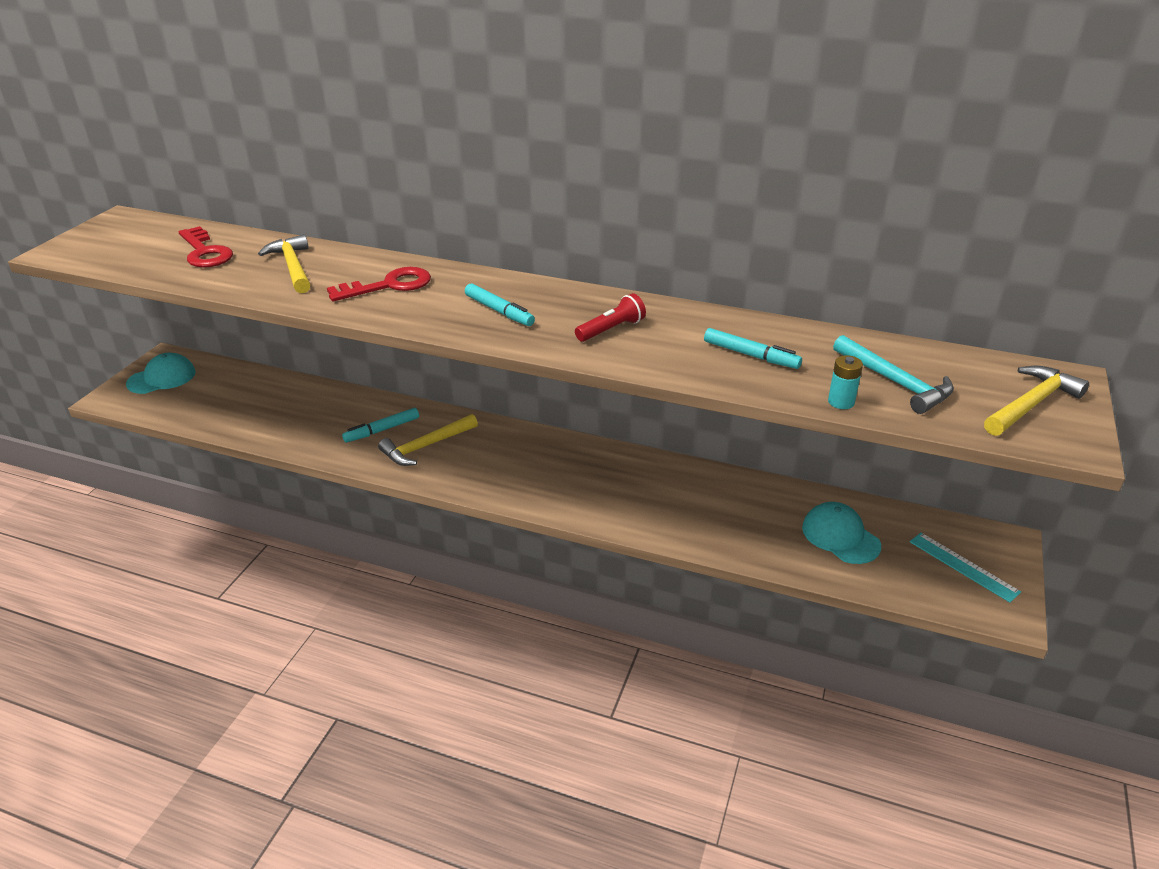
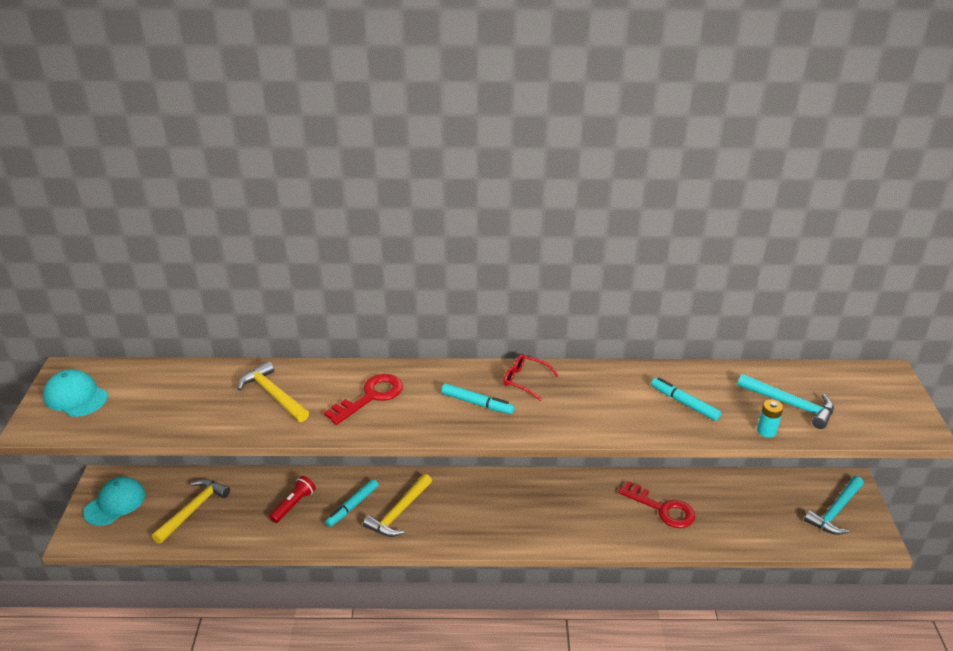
camera: 20 degrees left, 0 degrees up
red key [179,226,233,268] -> red key moved to [618,481,695,528]
red flashlight [575,293,646,342] -> red flashlight moved to [269,476,316,523]
turquoise marker [704,328,802,369] -> turquoise marker turned 150 degrees counterclockwise [651,378,721,421]
turquoise cap [802,502,881,564] -> turquoise cap moved to [43,369,108,417]
turquoise ruler [910,533,1021,603] -> turquoise hammer [804,476,864,535]
yellow hammer [984,366,1089,436] -> yellow hammer moved to [152,479,230,544]
none -> red glasses [504,354,559,401]

